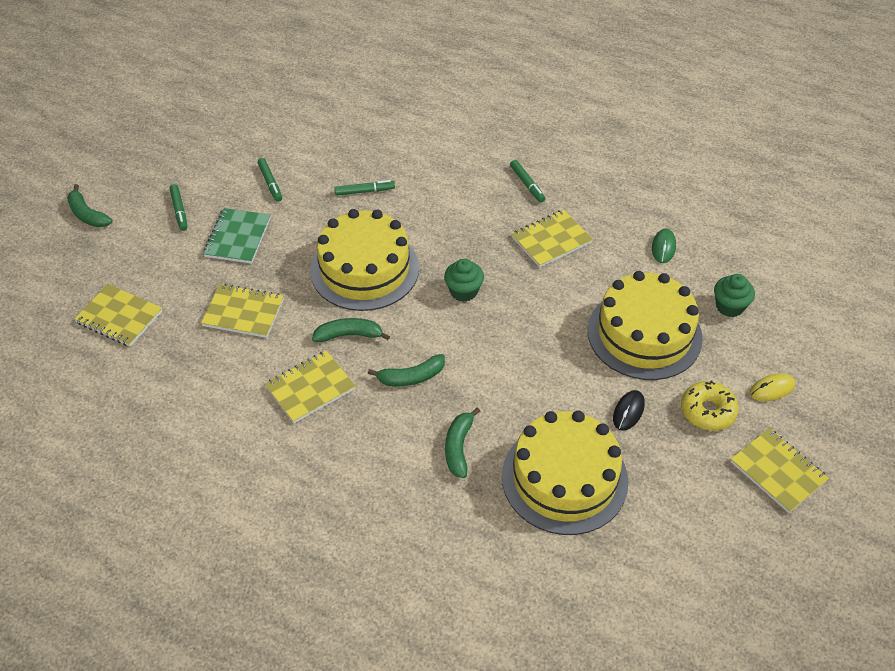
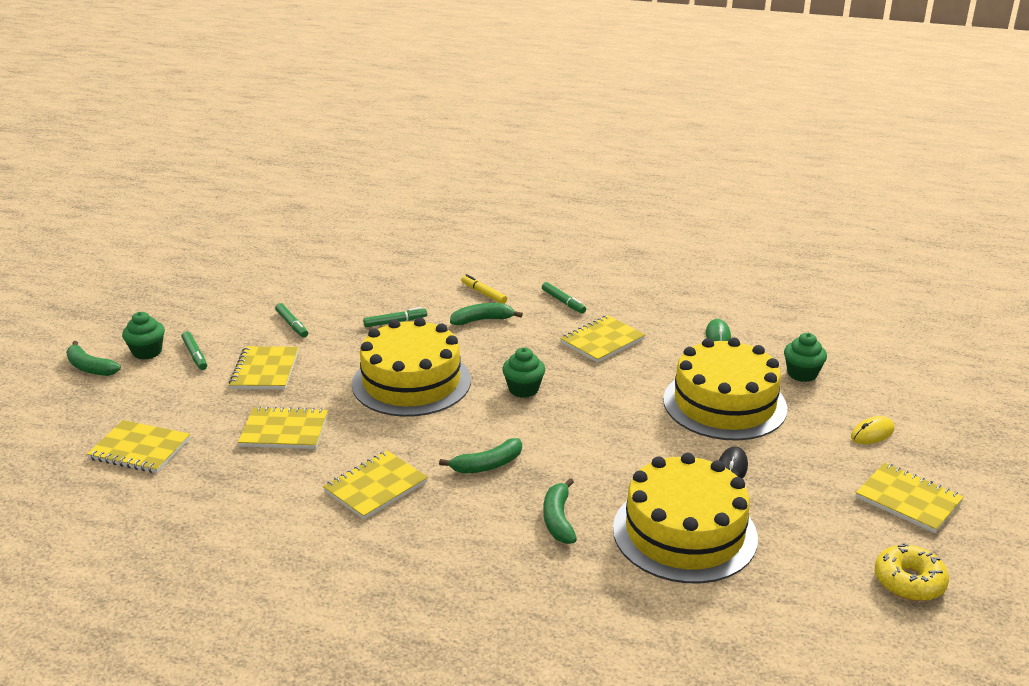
camera: 10 degrees left, 20 degrees down
green notebook [203,208,270,264] -> yellow notebook [229,346,298,389]
green banana [312,318,390,342] -> green banana moved to [450,303,523,325]
yellow donut [681,381,739,431] -> yellow donut moved to [875,543,949,601]
none -> green cupcake [122,312,165,360]
none -> yellow marker [461,274,507,304]

